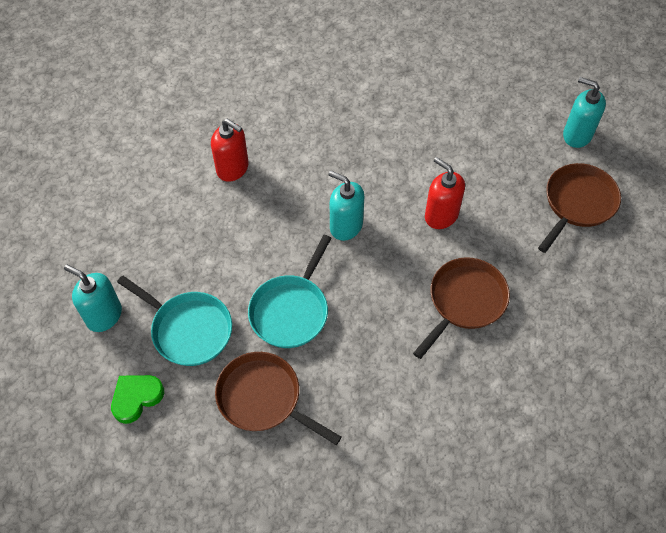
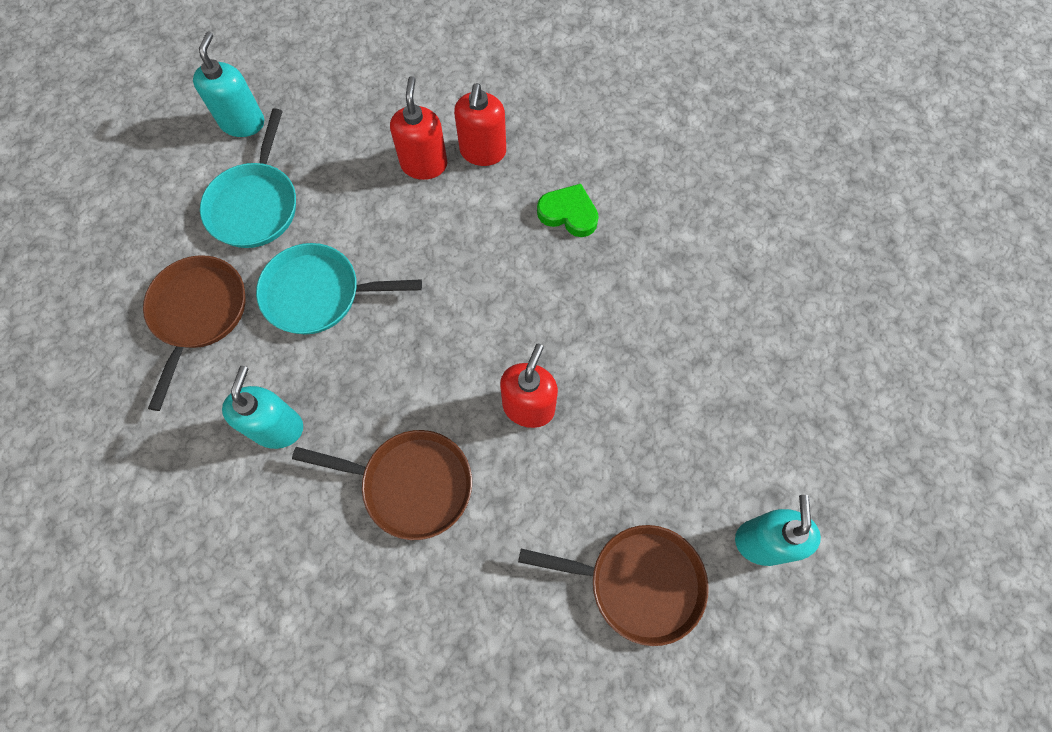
camera: 65 degrees right, 10 degrees up
green heart [111,375,164,424] -> green heart moved to [537,184,599,237]
turquoise soap dispenser [328,171,365,241] -> turquoise soap dispenser moved to [222,366,303,449]
none -> red soap dispenser [390,76,447,180]

